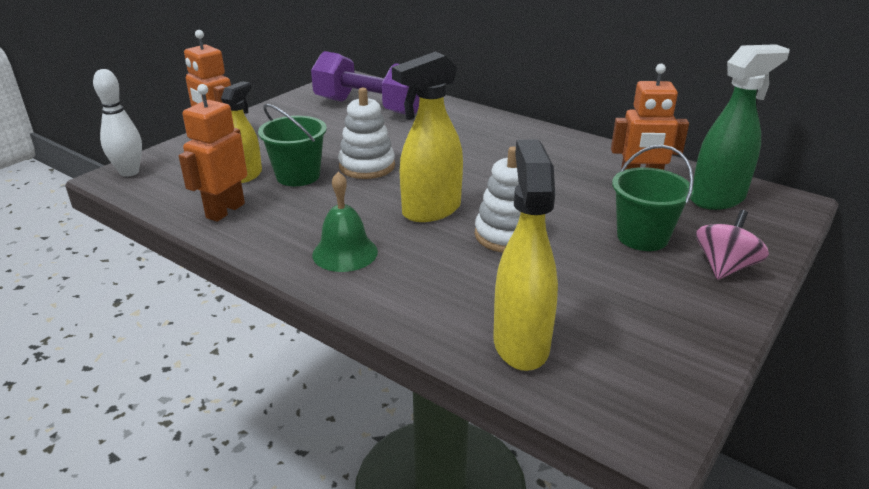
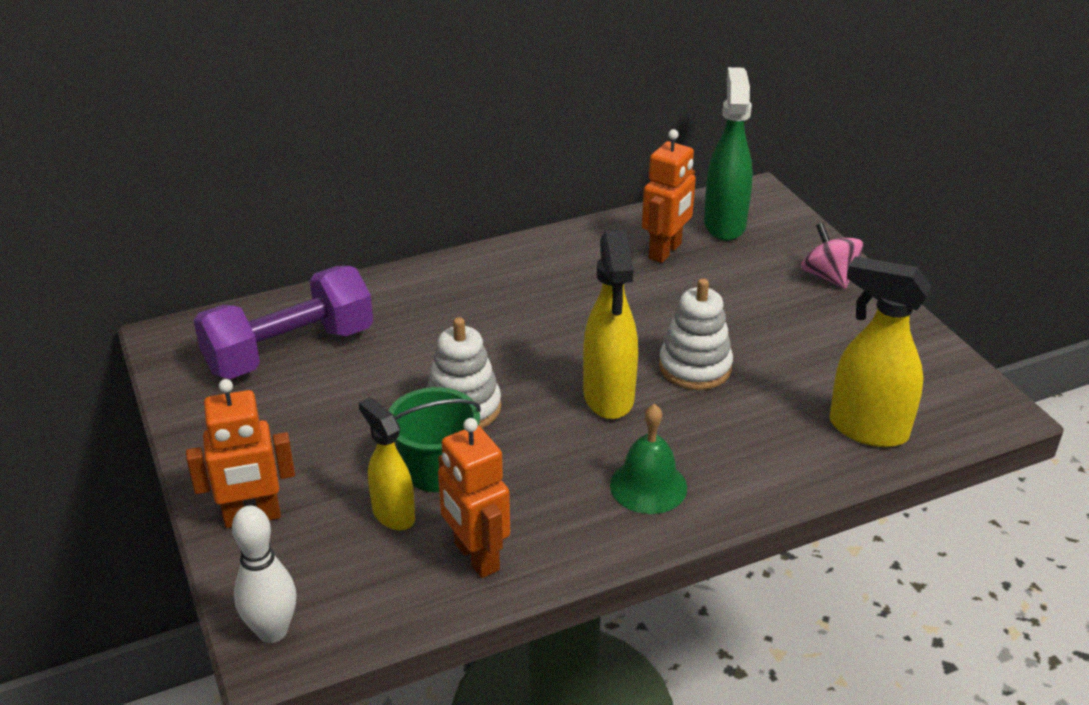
camera: 60 degrees left, 5 degrees up
green bucket [612,145,694,251] -> none

